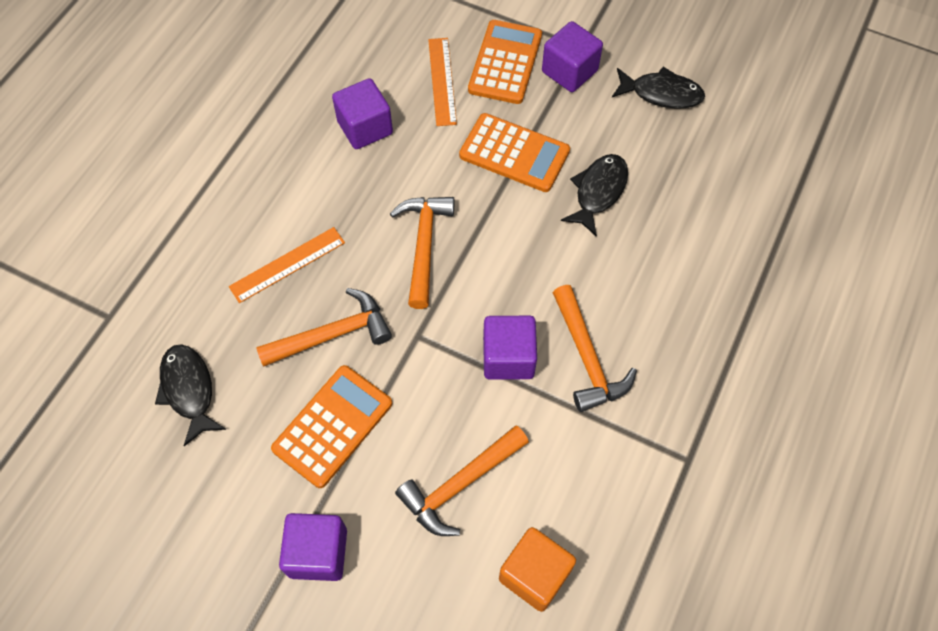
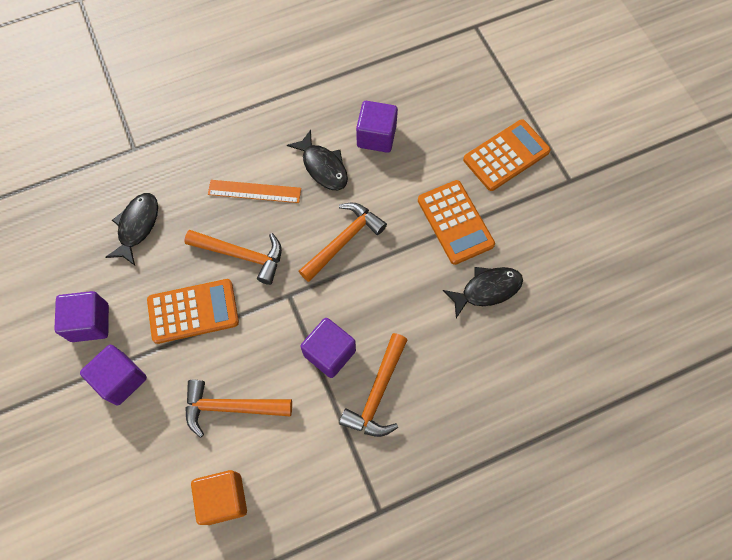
camera: 40 degrees right, 5 degrees up
orange ruler [428,38,457,126] -> none
purple cube [542,21,603,92] -> purple cube moved to [54,291,109,342]
black fish [612,67,705,109] -> black fish moved to [287,130,348,190]

